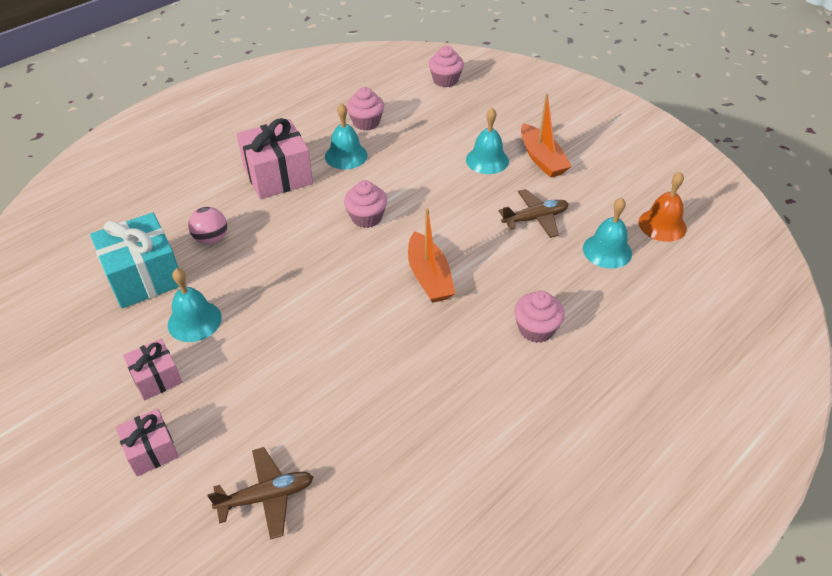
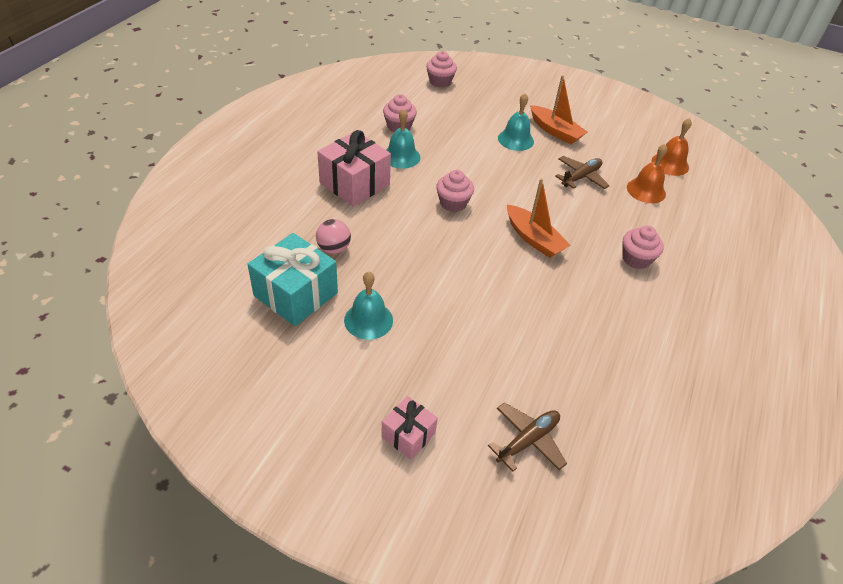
camera: 25 degrees left, 0 degrees up
pink gift [123,338,182,400] -> none
turquoise bell [583,197,632,269] -> orange bell [627,144,667,203]

